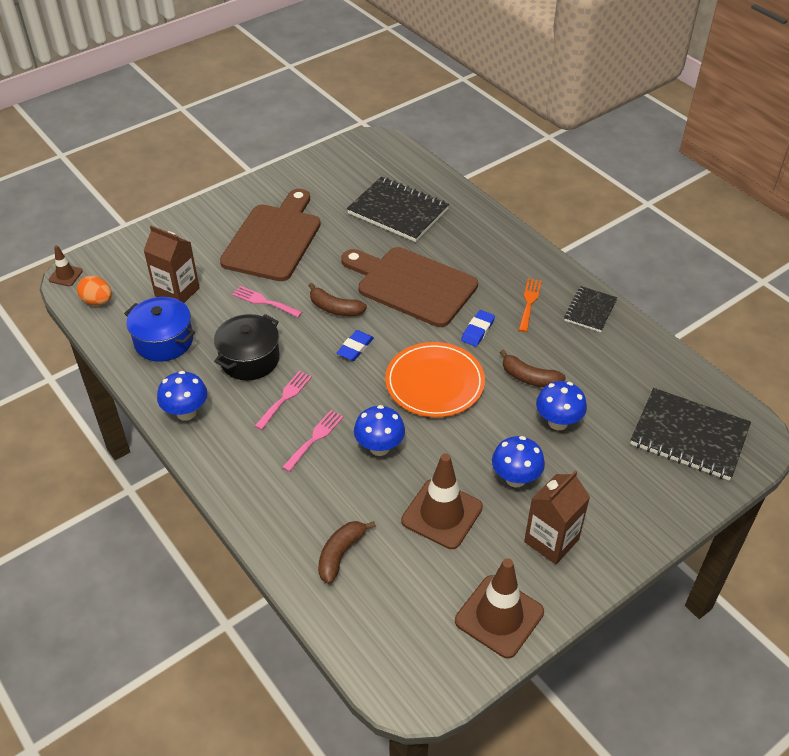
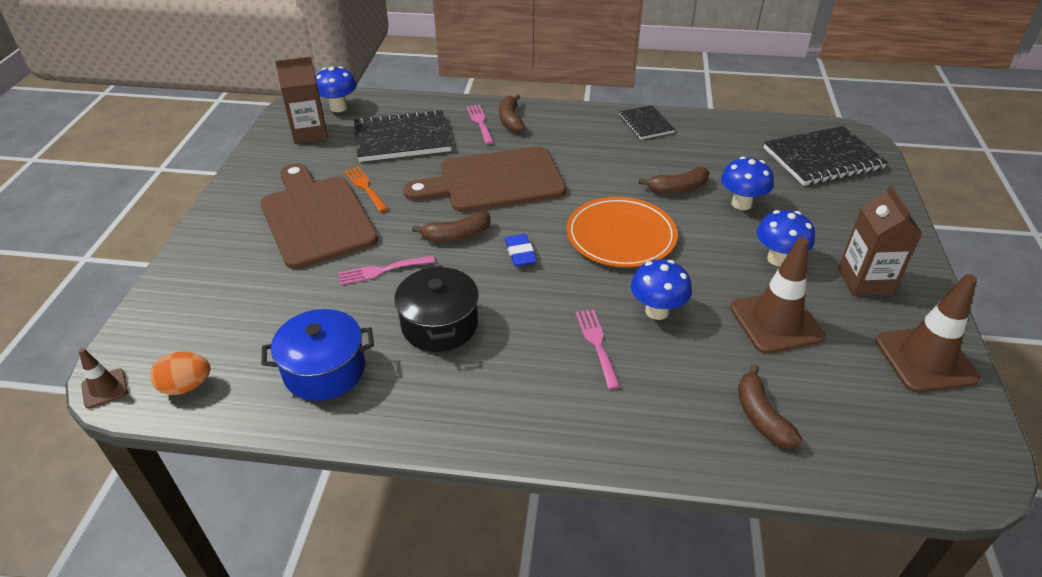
camera: 45 degrees left, 5 degrees down
brown carton [143,225,200,303] -> brown carton moved to [275,56,328,144]
blue mushroom [157,371,207,421] -> blue mushroom moved to [315,66,357,112]
pink fork [255,371,312,430] -> pink fork moved to [467,105,494,145]
blue eraser [461,310,495,347] -> none
orange fork [519,278,542,332] -> orange fork moved to [344,166,388,212]
none -> brown banana [499,94,525,133]

